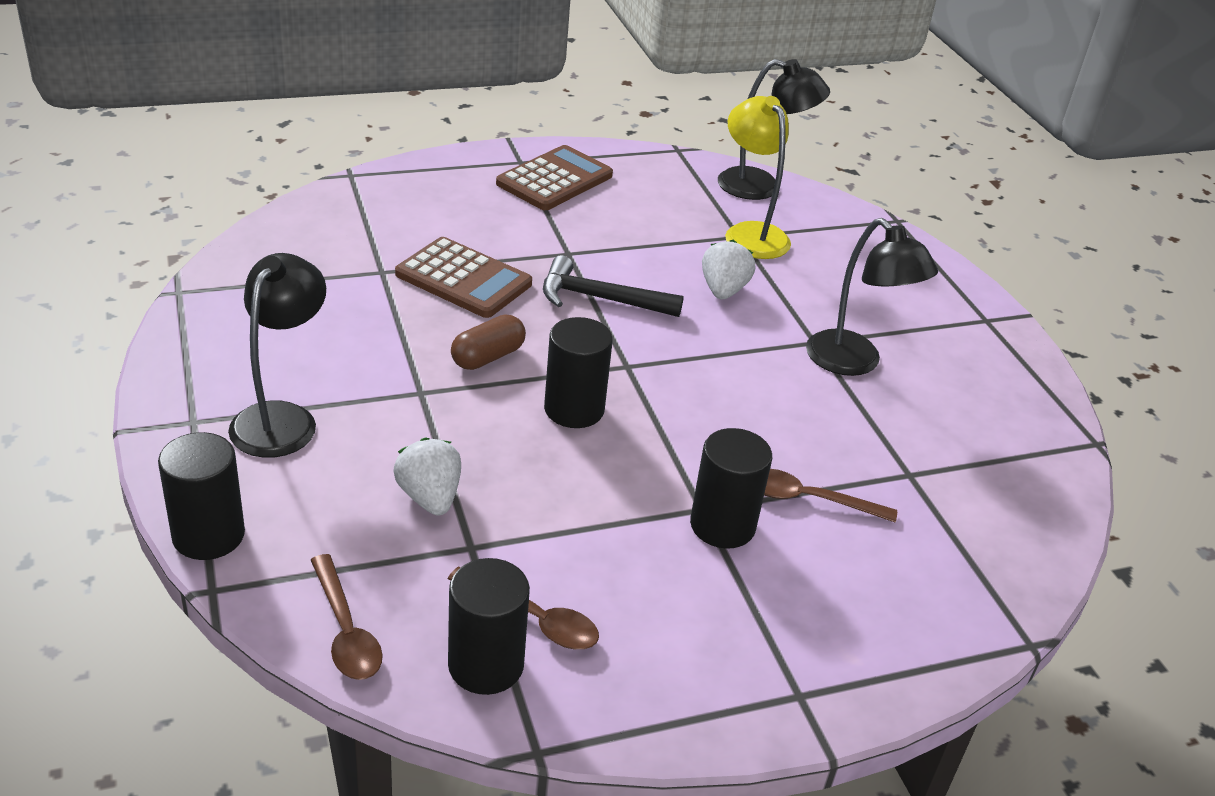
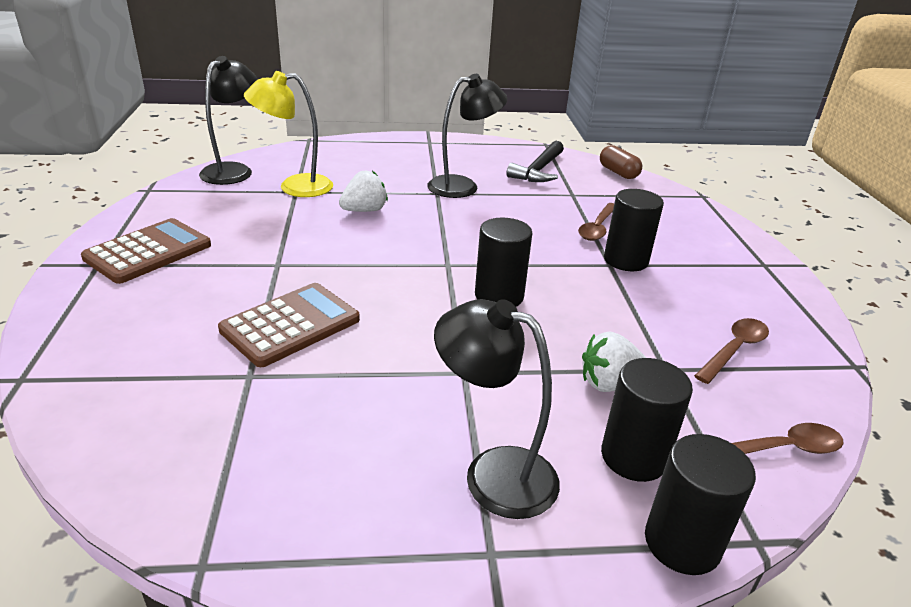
camera: 75 degrees left, 5 degrees down
black cylinder [448,558,530,695] -> black cylinder moved to [601,358,693,482]
brown capsule [451,314,526,370] -> brown capsule moved to [600,145,642,179]
brown calculator [496,145,613,210] -> brown calculator turned 75 degrees clockwise [81,218,211,284]
black hammer [543,255,684,317] -> black hammer moved to [507,141,564,182]
white strawberry [702,240,756,300] -> white strawberry turned 120 degrees clockwise [339,171,388,212]

